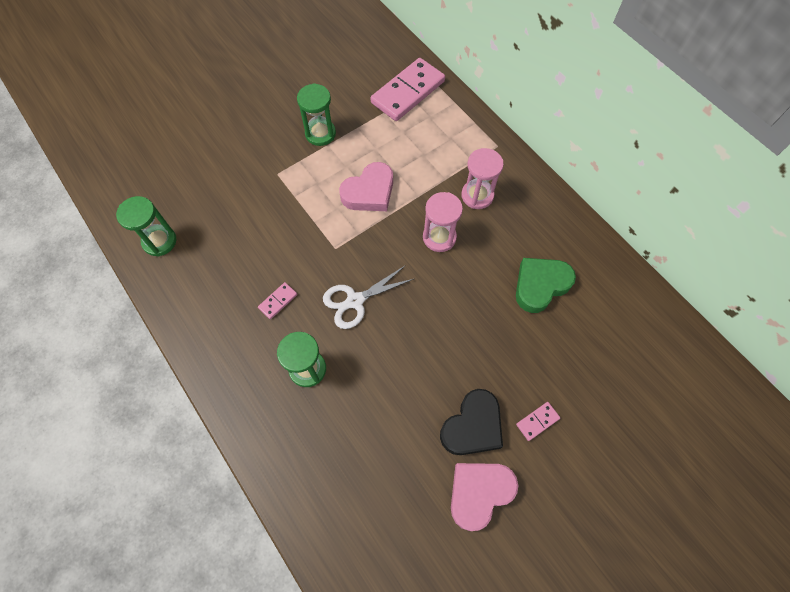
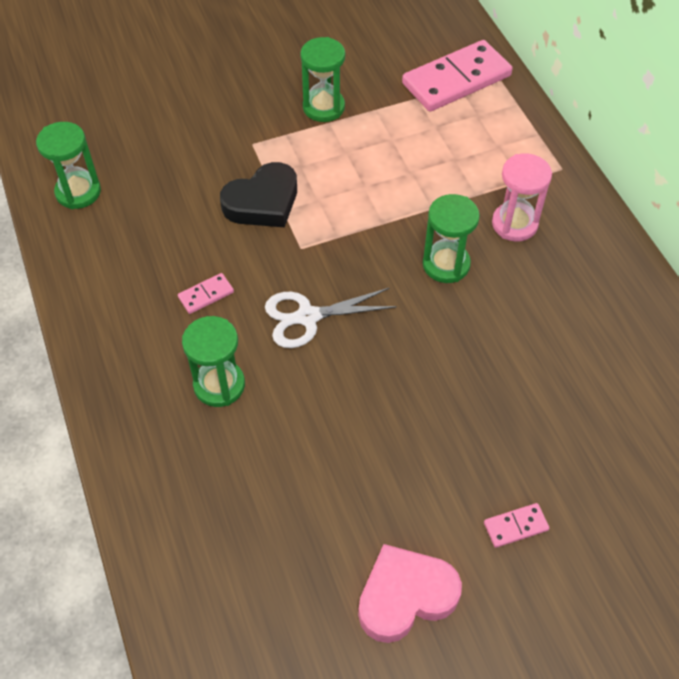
camera: 15 degrees right, 10 degrees down
pink heart [339,162,393,211] -> none
pink hourglass [423,192,463,252] -> green hourglass [423,194,480,283]
black heart [440,389,503,455] -> black heart moved to [220,162,297,228]
green heart [516,258,576,313] -> none

